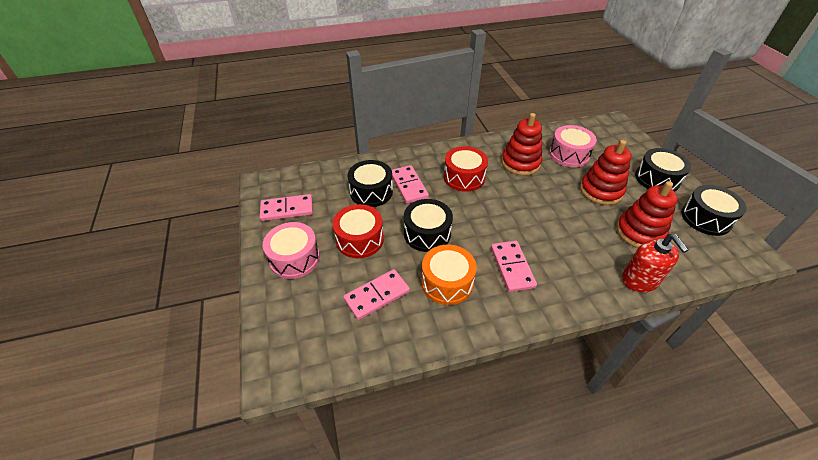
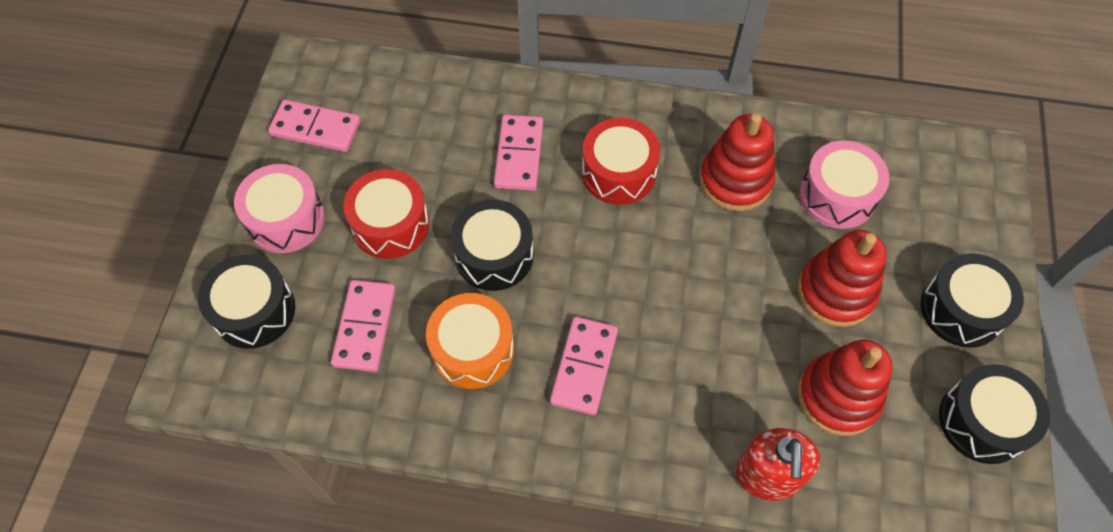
camera: 25 degrees right, 15 degrees up
pink domino [343,269,410,320] -> pink domino turned 75 degrees counterclockwise [331,280,396,372]
black drum [348,160,393,207] -> black drum moved to [198,255,295,349]

